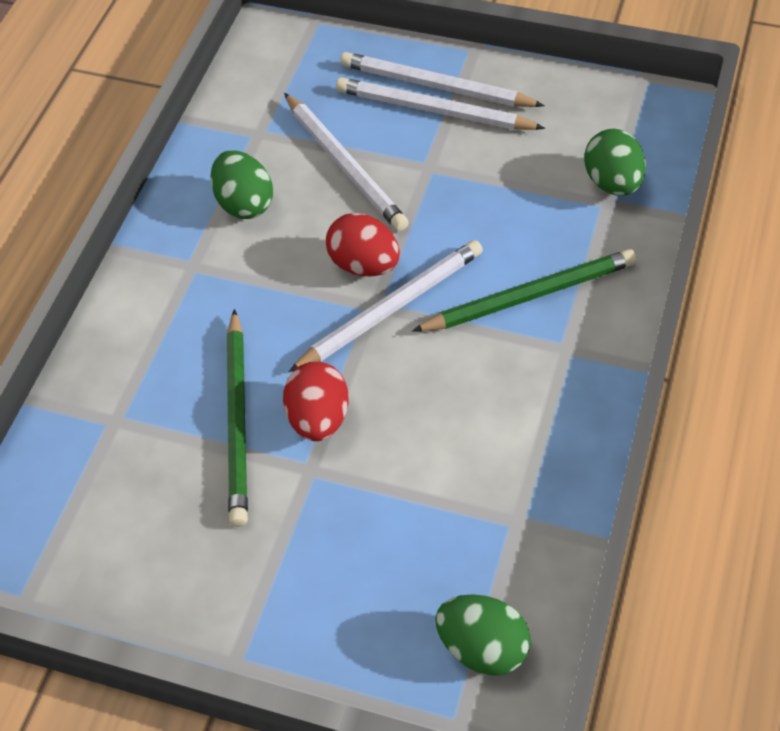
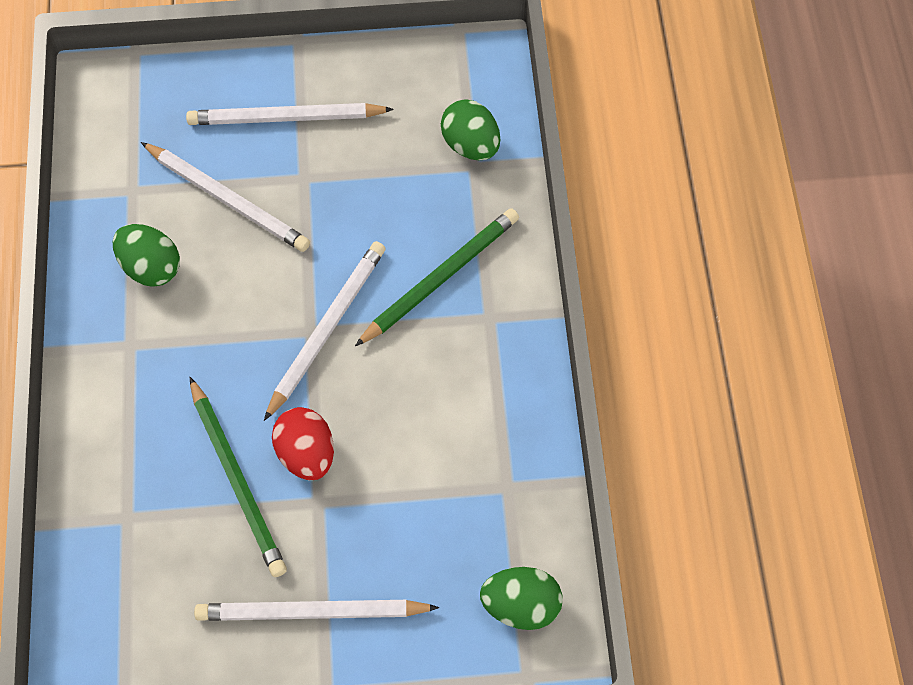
camera: 25 degrees left, 10 degrees up
red egg [326,213,400,276] -> none
white pencil [340,52,545,107] -> white pencil moved to [194,600,439,621]

